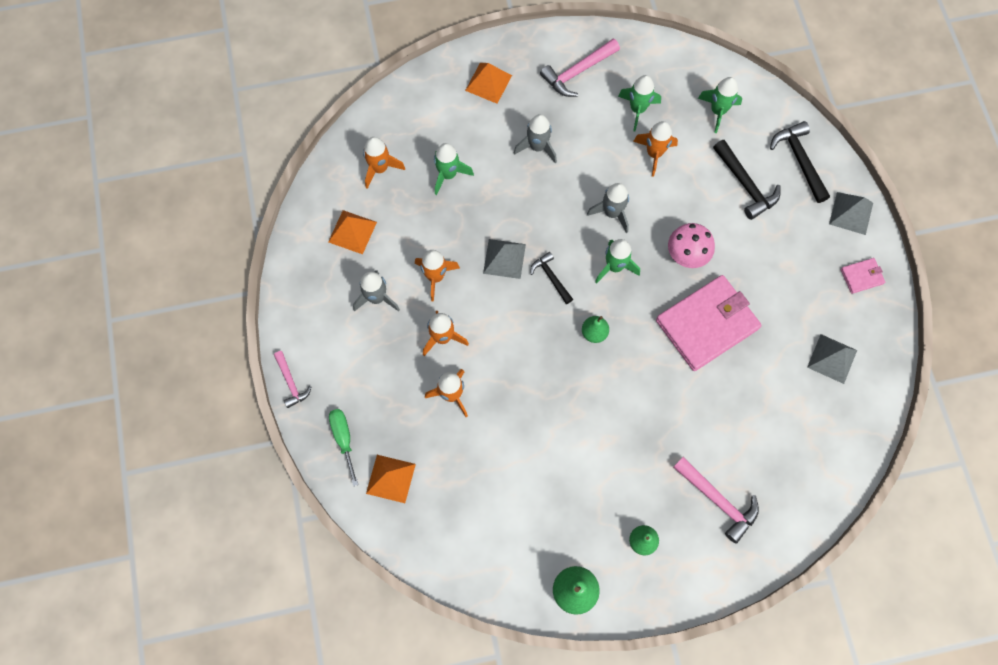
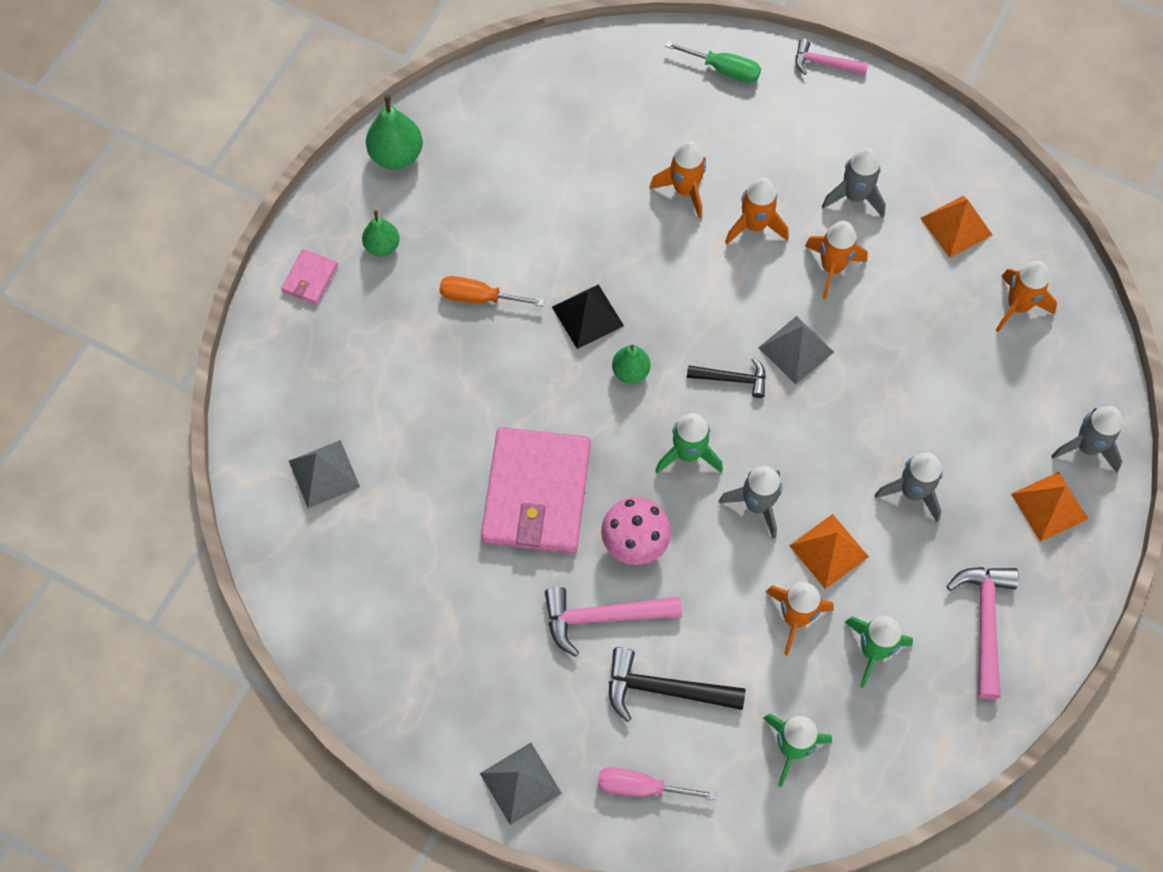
camera: 130 degrees right, 5 degrees down
orange pyramid [366,455,416,503] -> orange pyramid moved to [789,514,869,589]
green rocket [434,143,474,195] -> none
pink hammer [673,457,759,544] -> pink hammer moved to [545,587,682,657]
black hammer [770,121,830,203] -> pink screwdriver [597,767,717,800]
grey pyramid [807,334,857,384] -> grey pyramid moved to [289,440,360,508]
pink wallet [841,258,885,294] -> pink wallet moved to [281,249,338,305]
none -> orange screwdriver [439,276,545,306]
none -> black pyramid [552,284,624,349]
none -> grey rocket [1051,406,1123,473]

